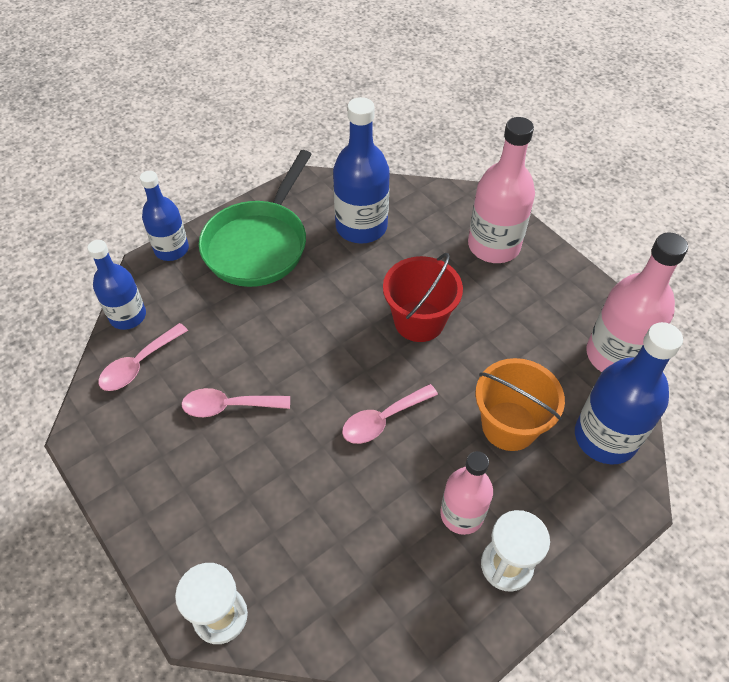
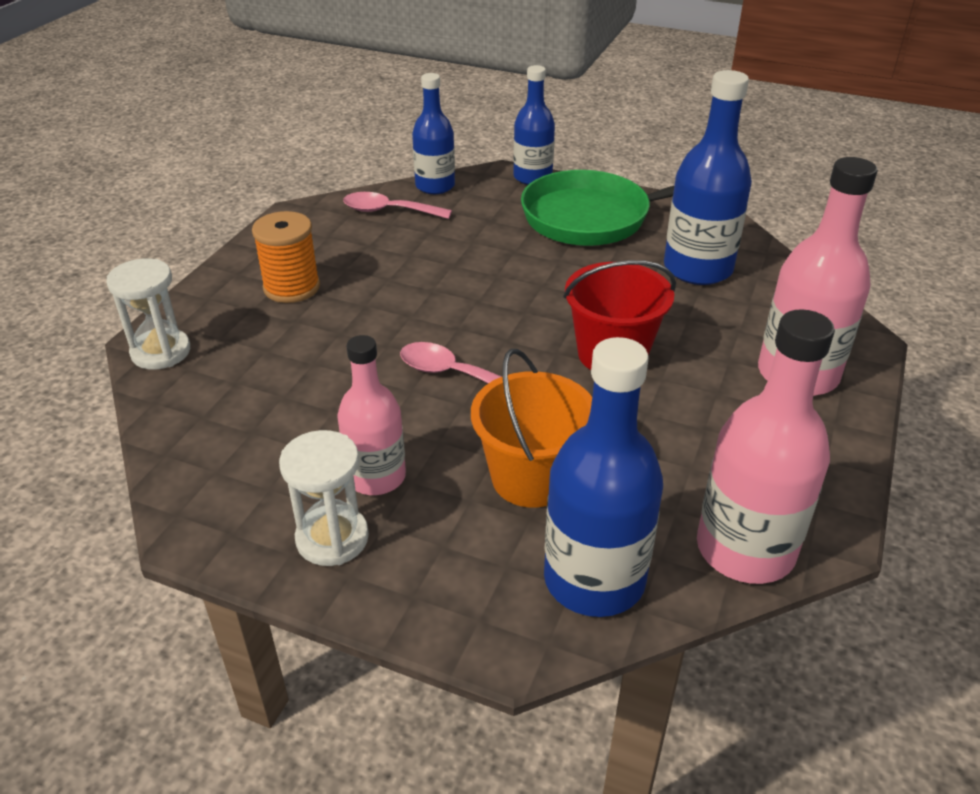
camera: 60 degrees right, 15 degrees down
pink spoon [181,388,290,417] -> none
none -> orange spool [252,211,320,303]

